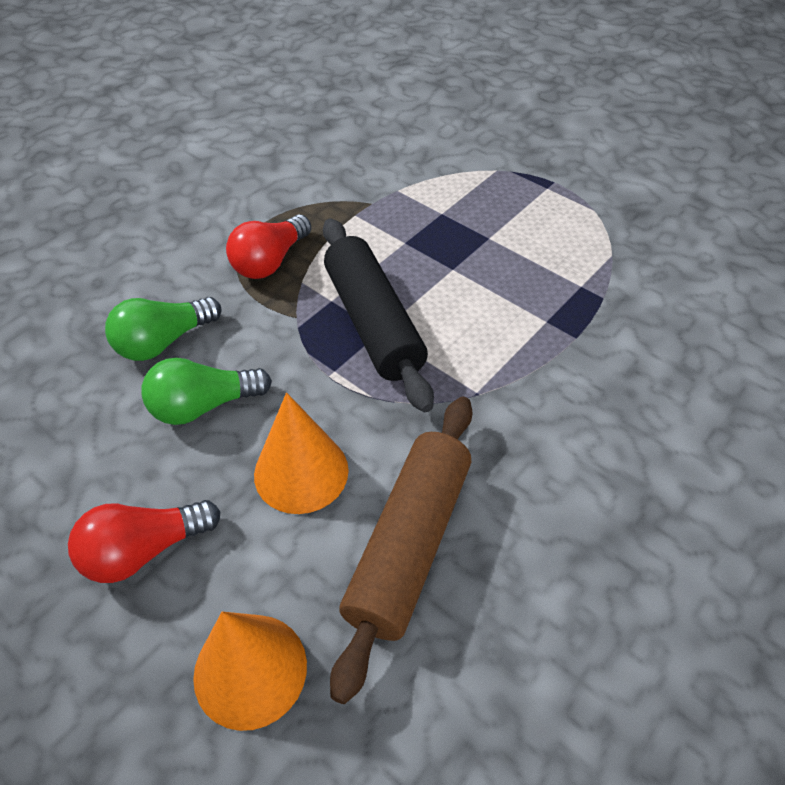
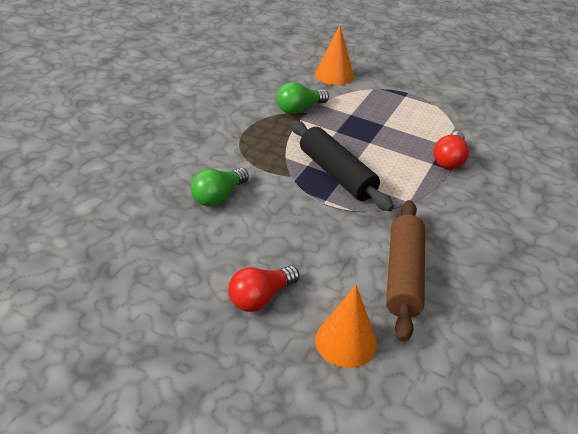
camera: 15 degrees left, 10 degrees down
green light bulb [141,358,272,425] -> green light bulb moved to [276,82,329,114]
red light bulb [226,214,311,279] -> red light bulb moved to [433,131,469,169]
orange cone [254,392,349,514] -> orange cone moved to [315,25,354,85]

